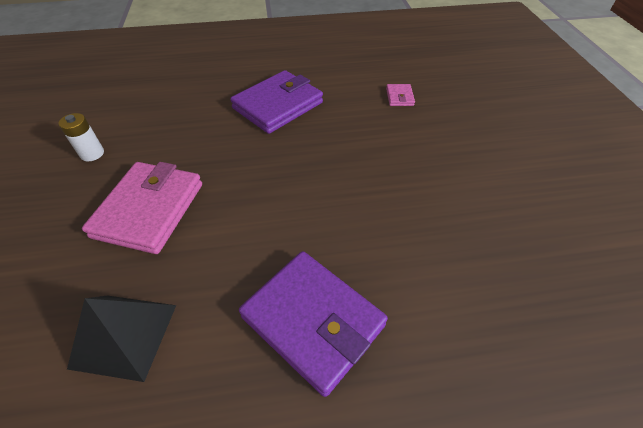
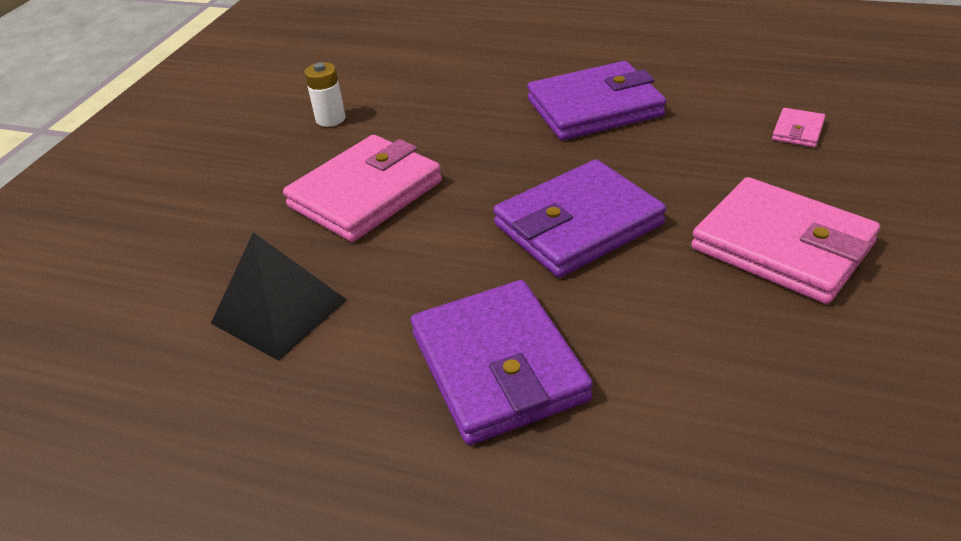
camera: 30 degrees right, 10 degrees down
none -> purple wallet [493,160,666,278]
none -> pink wallet [691,177,880,304]

